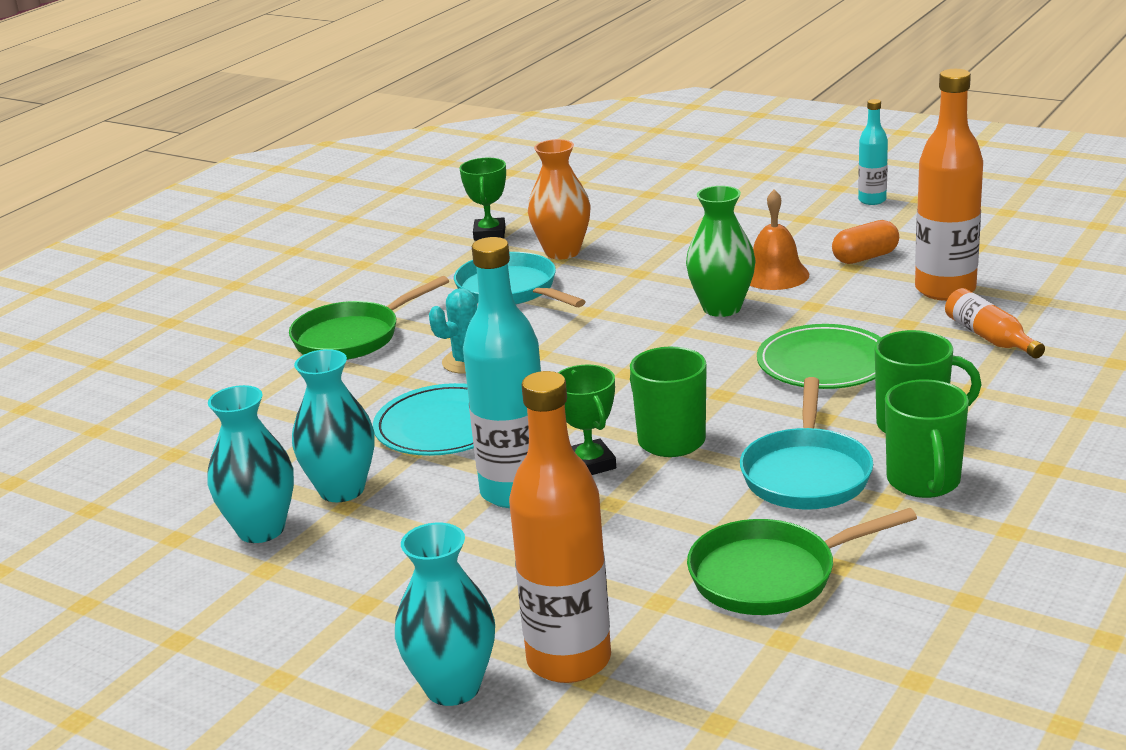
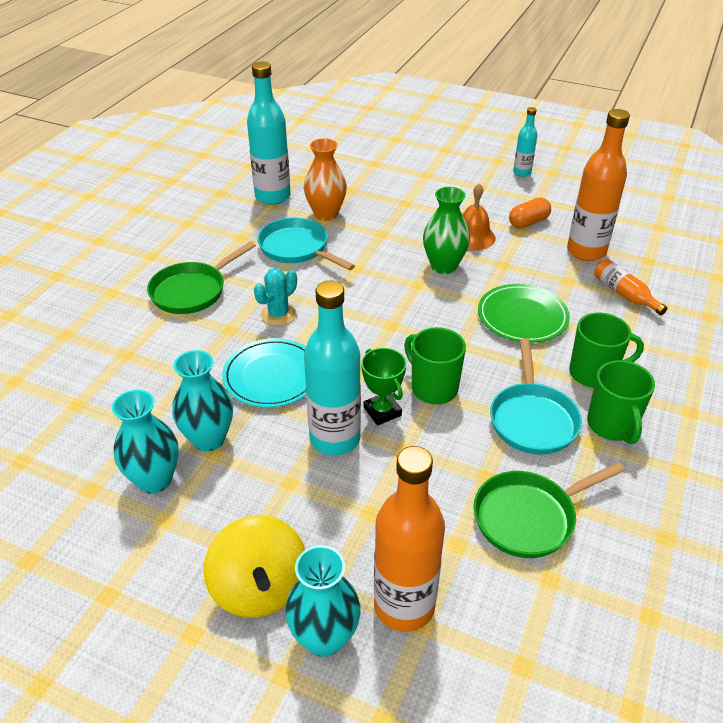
camera: 10 degrees left, 15 degrees up
green trophy [459,158,506,241] -> turquoise bottle [247,61,291,205]
none -> yellow spinning top [203,515,305,618]

